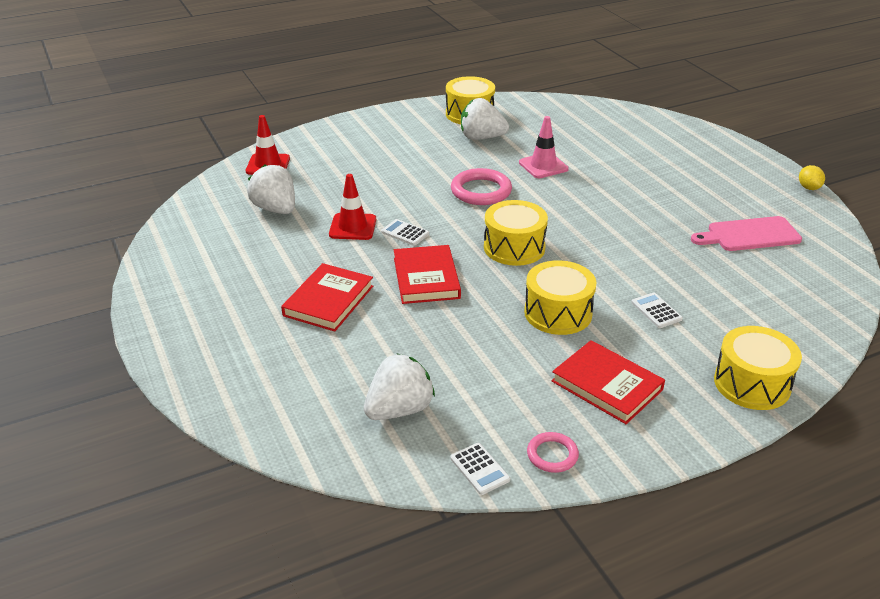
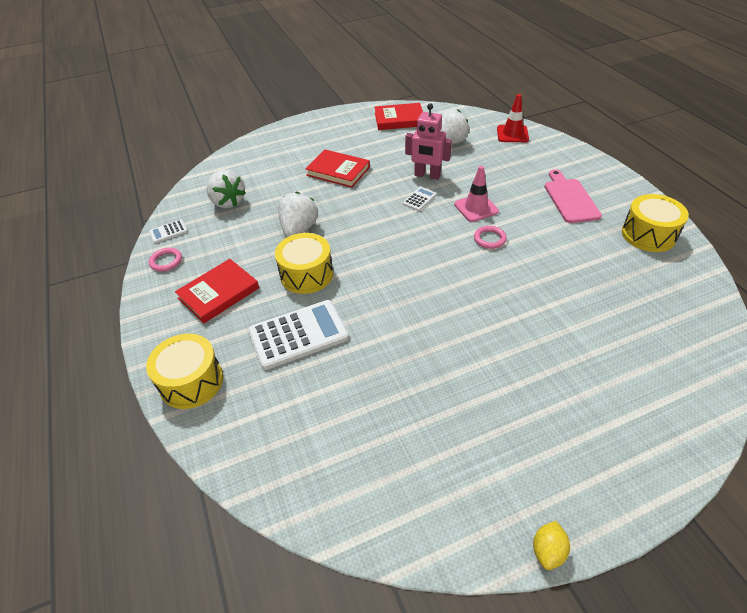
camera: 95 degrees right, 10 degrees up
red traffic cone [329,174,376,240] -> pink robot [405,103,452,180]
red book [394,245,461,304] -> red book moved to [375,103,423,130]
pink ring [451,168,512,205] -> pink ring [474,226,507,249], size x0.58
white strawberry [461,98,509,140] -> white strawberry moved to [278,192,318,237]
yellow drum [484,200,548,266] -> none
pink traffic cone [519,116,569,178] -> pink traffic cone moved to [454,166,499,222]
white calculator [631,293,683,328] -> white calculator [248,300,349,370], size x2.16
pink cutting board [691,216,802,251] -> pink cutting board moved to [544,169,602,223]
yellow lemon [799,165,825,190] -> yellow lemon turned 60 degrees counterclockwise [533,521,570,570]

